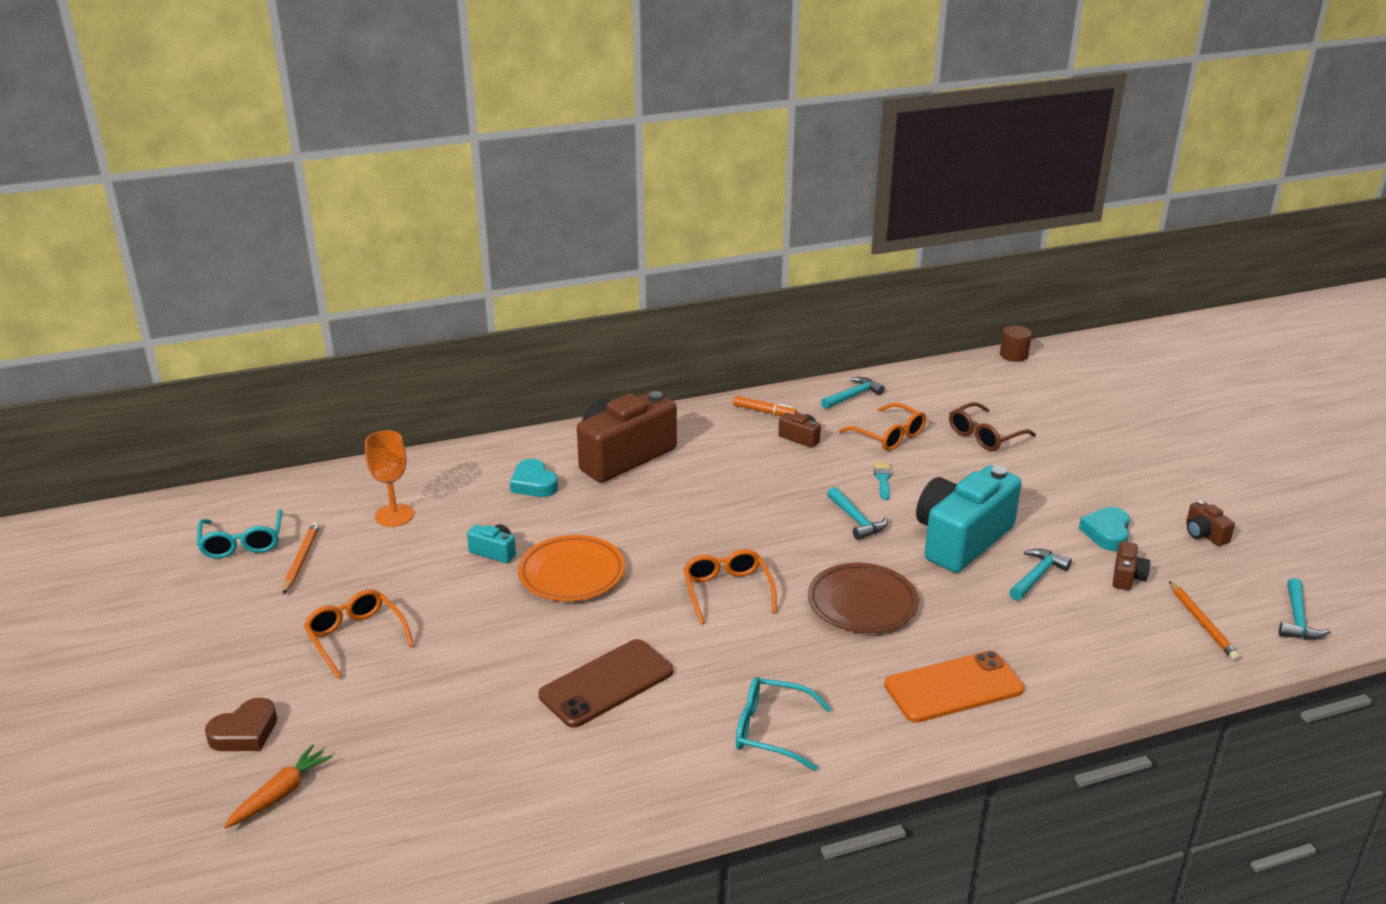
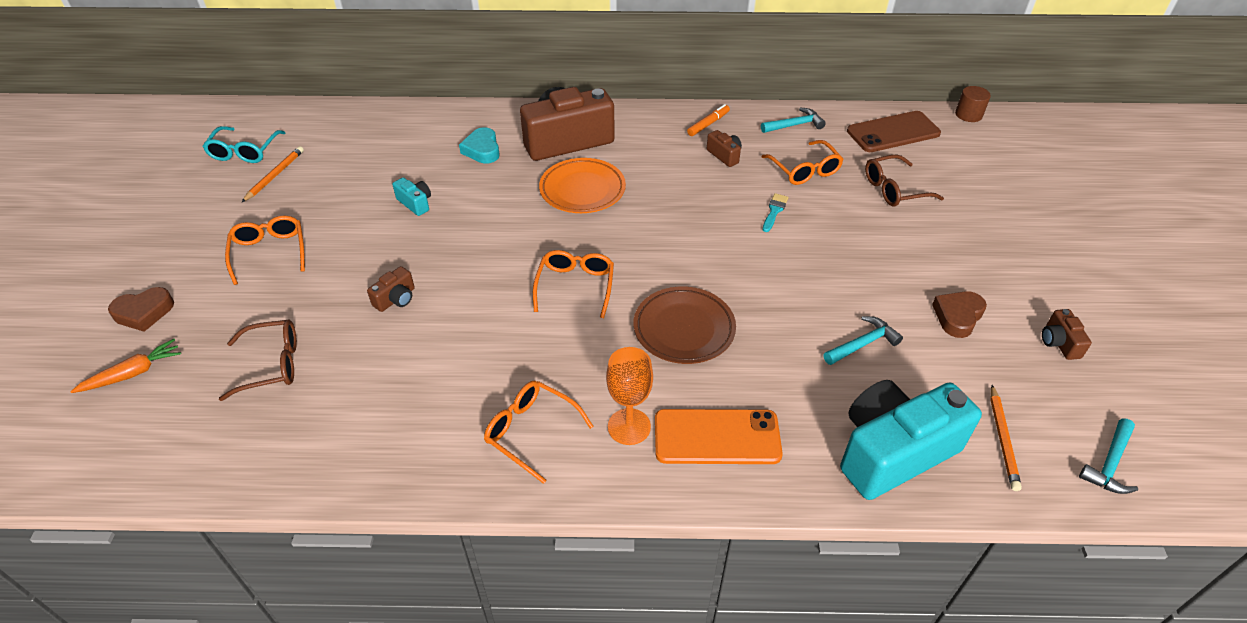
camera: 20 degrees right, 15 degrees up
orange goblet [365,430,414,527] -> orange goblet moved to [606,347,653,445]
orange plate [518,535,625,601] -> orange plate moved to [539,158,626,213]
brown phone [539,639,673,728] -> brown phone moved to [847,111,941,152]
orange marker [733,396,797,416] -> orange marker turned 90 degrees counterclockwise [687,104,730,136]
turquoise glasses [736,677,832,770] -> orange glasses [484,381,594,484]
turquoise hammer [827,487,888,540] -> none
turquoise camera [916,465,1022,573] -> turquoise camera moved to [840,380,982,500]
turquoise heart [1079,507,1130,551] -> brown heart [932,291,987,338]
brown camera [1113,541,1150,590] -> brown camera moved to [367,266,415,312]
none -> brown glasses [219,319,297,401]

